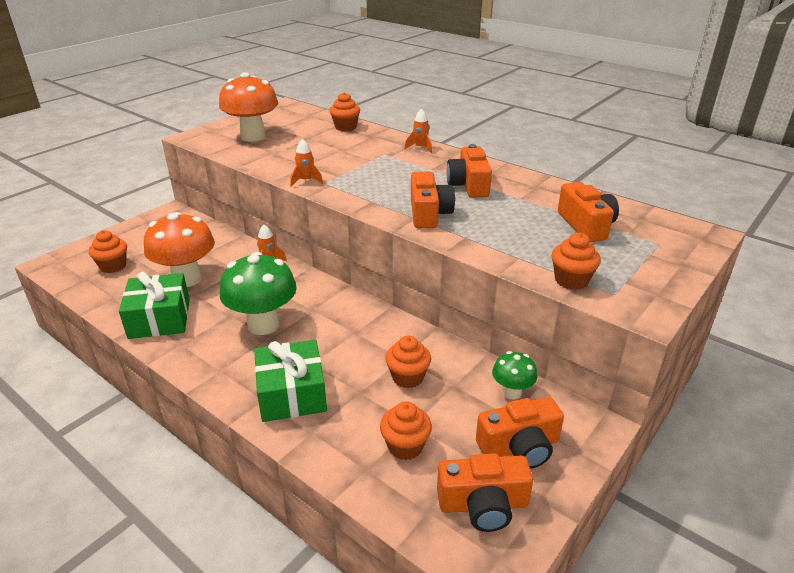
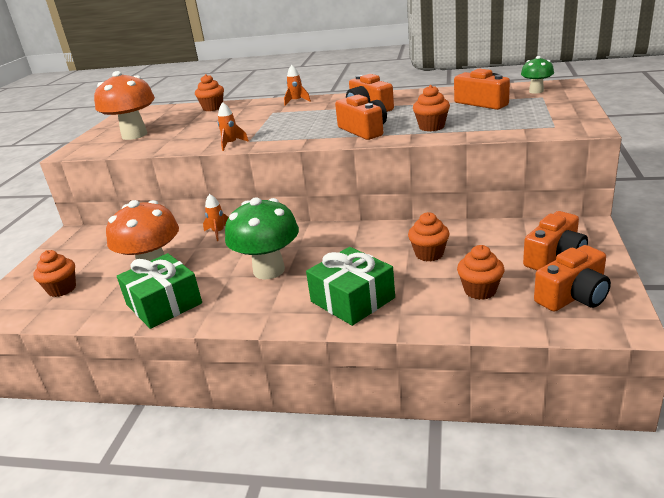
camera: 25 degrees left, 5 degrees down
green mushroom [492,351,537,400] -> green mushroom moved to [521,56,554,94]
orange cupcake [551,233,601,290] -> orange cupcake moved to [413,85,450,131]

